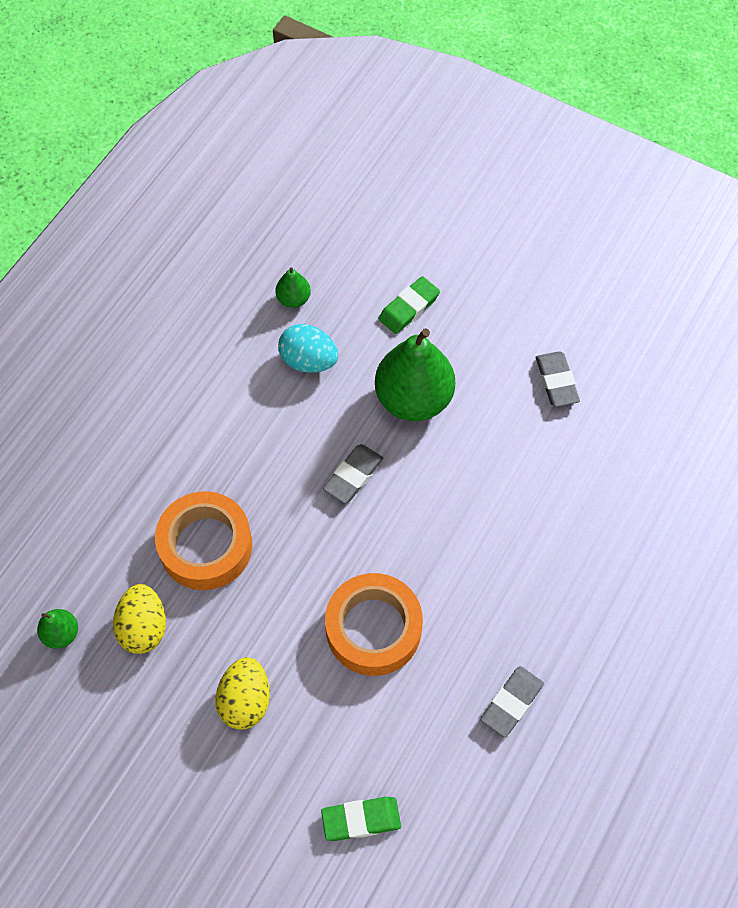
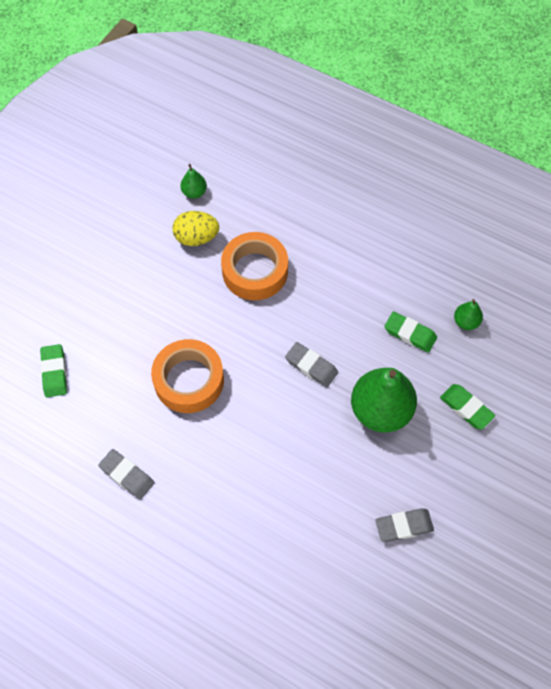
camera: 90 degrees right, 0 degrees up
yellow egg [215,657,270,729] -> none
turquoise egg [278,324,338,373] -> green eraser [384,311,437,353]

